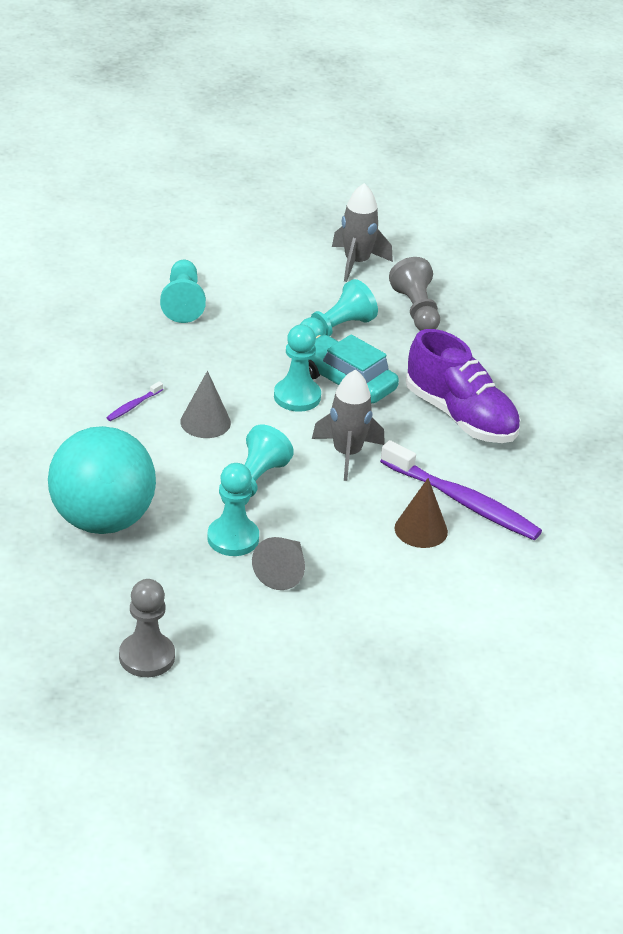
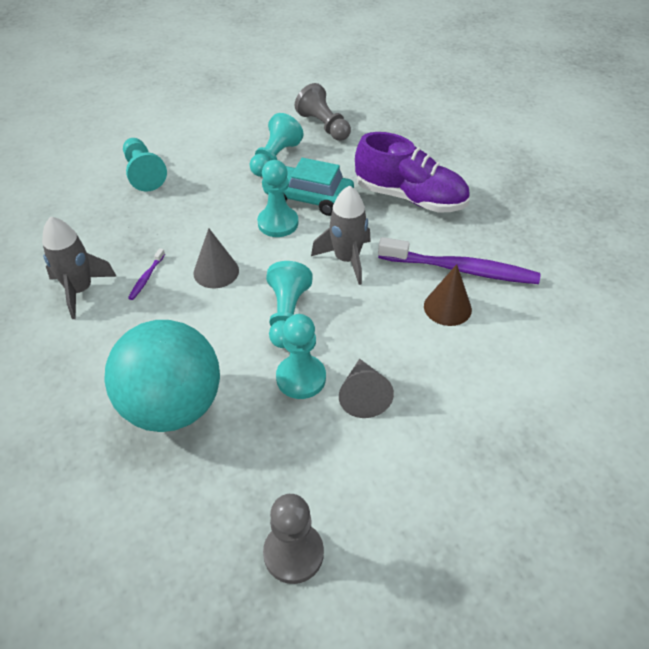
camera: 20 degrees left, 10 degrees up
grey rocket [332,183,393,282] -> grey rocket moved to [42,216,117,319]

